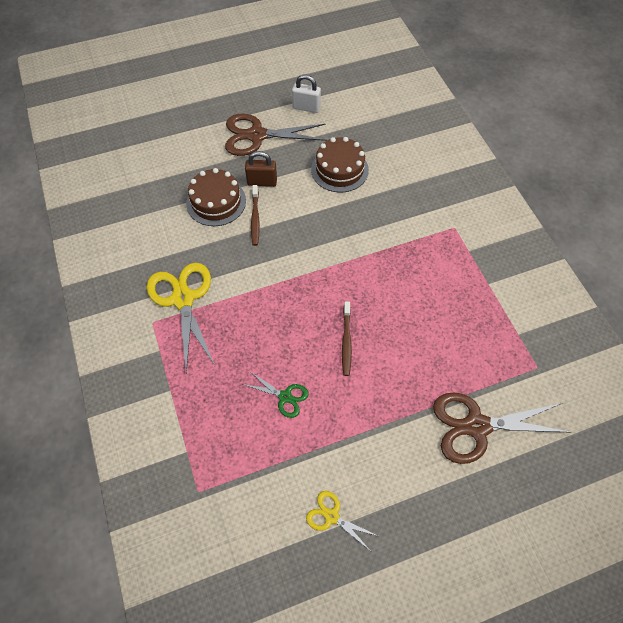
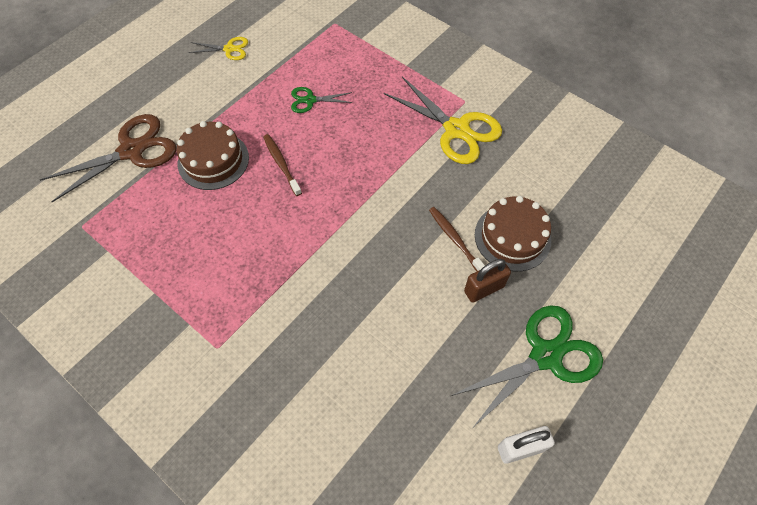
camera: 150 degrees right, 0 degrees up
brown scissors [225,114,327,156] -> green scissors [451,305,603,426]
brown cake [311,137,369,192] -> brown cake moved to [177,121,249,190]

